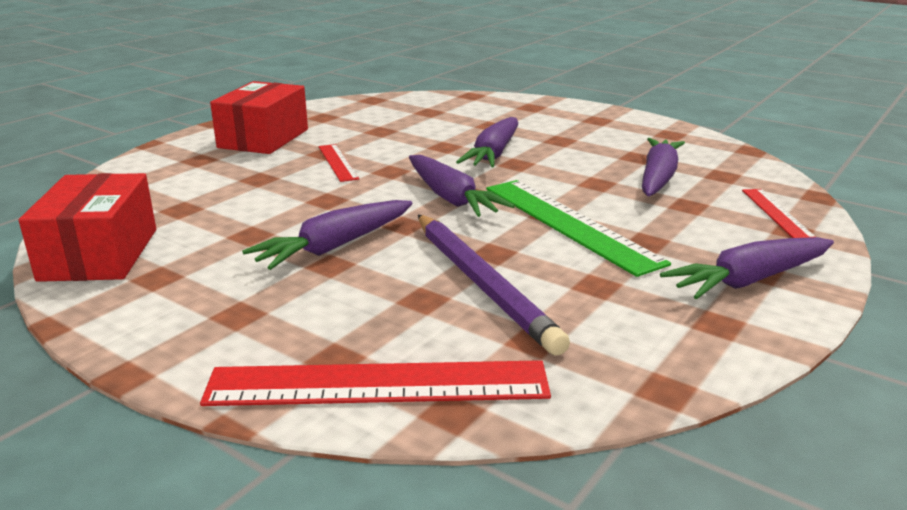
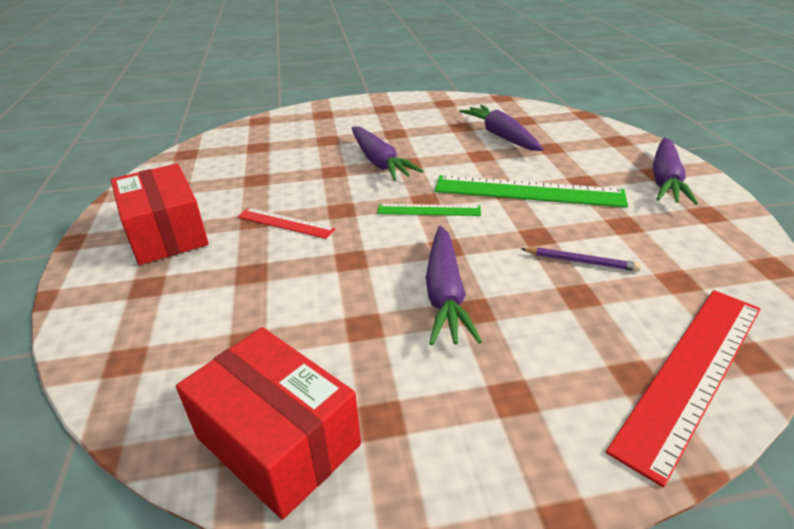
camera: 45 degrees left, 10 degrees up
purple carrot [409,155,515,217] -> green ruler [377,204,481,216]
purple pencil [418,215,570,355] -> purple pencil [520,247,641,271], size x0.47
red ruler [742,189,816,238] -> none

